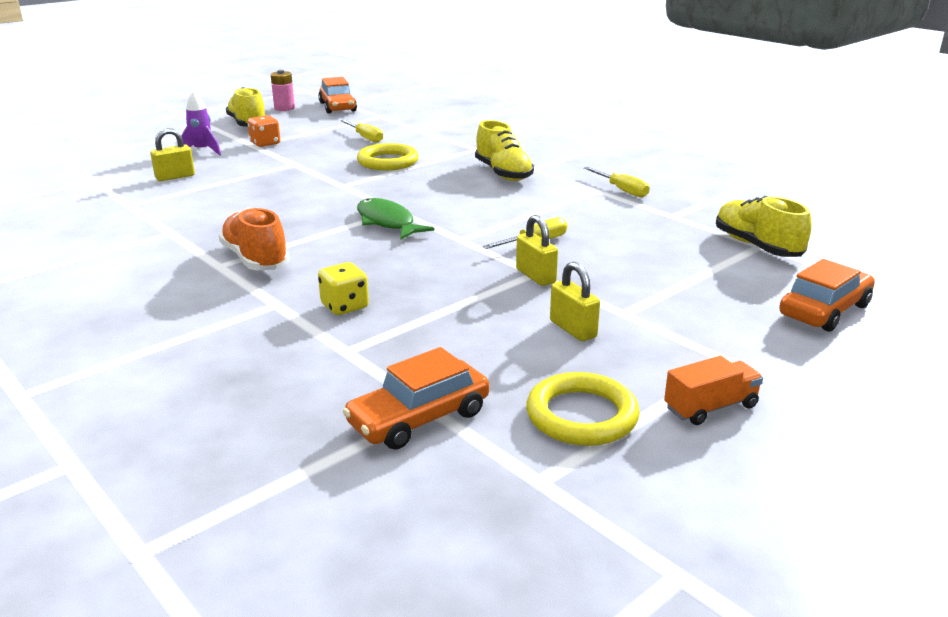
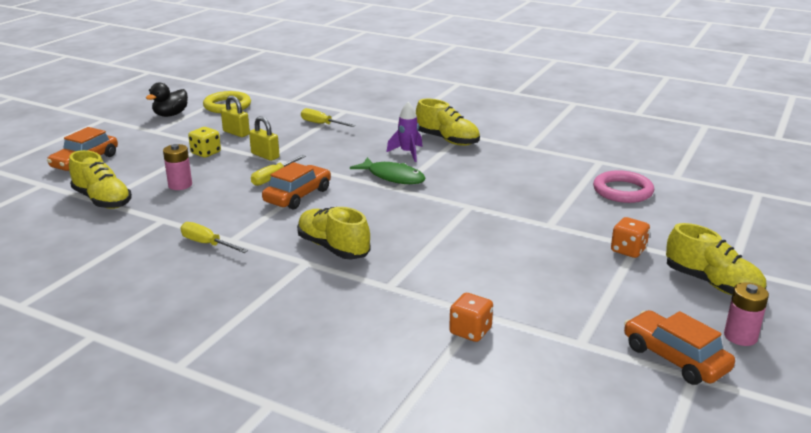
camera: 160 degrees right, 0 degrees up
yellow padlock [150,128,195,181] -> pink ring [593,170,654,203]
purple rocket [181,91,221,156] -> purple rocket moved to [387,102,422,162]
orange shoe [219,207,290,270] -> yellow shoe [416,99,480,146]
yellow dice [318,262,369,315] -> yellow dice moved to [188,127,221,157]
yellow screwdriver [340,120,383,143] -> yellow screwdriver moved to [301,108,355,127]
orange car [343,347,490,450] -> orange car moved to [262,162,331,209]
yellow ring [357,143,419,170] -> none
orange truck [664,356,763,425] -> black duck [146,82,188,117]
none -> pink battery [163,144,192,190]
none -> orange dice [449,293,493,342]

